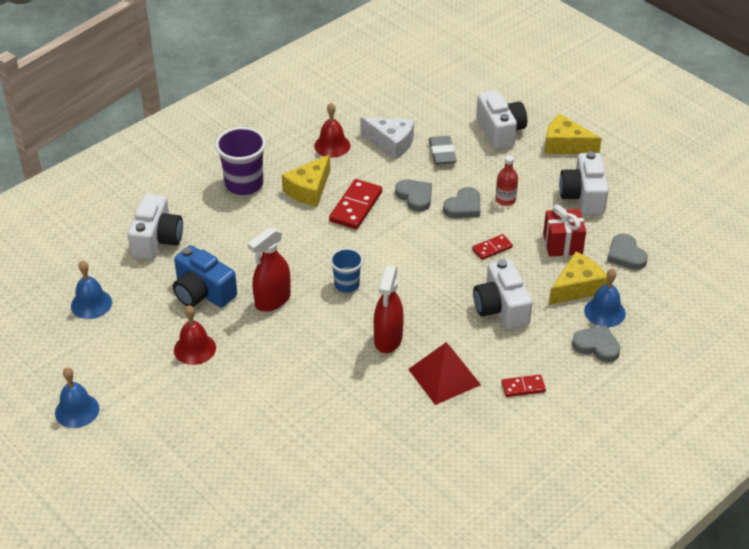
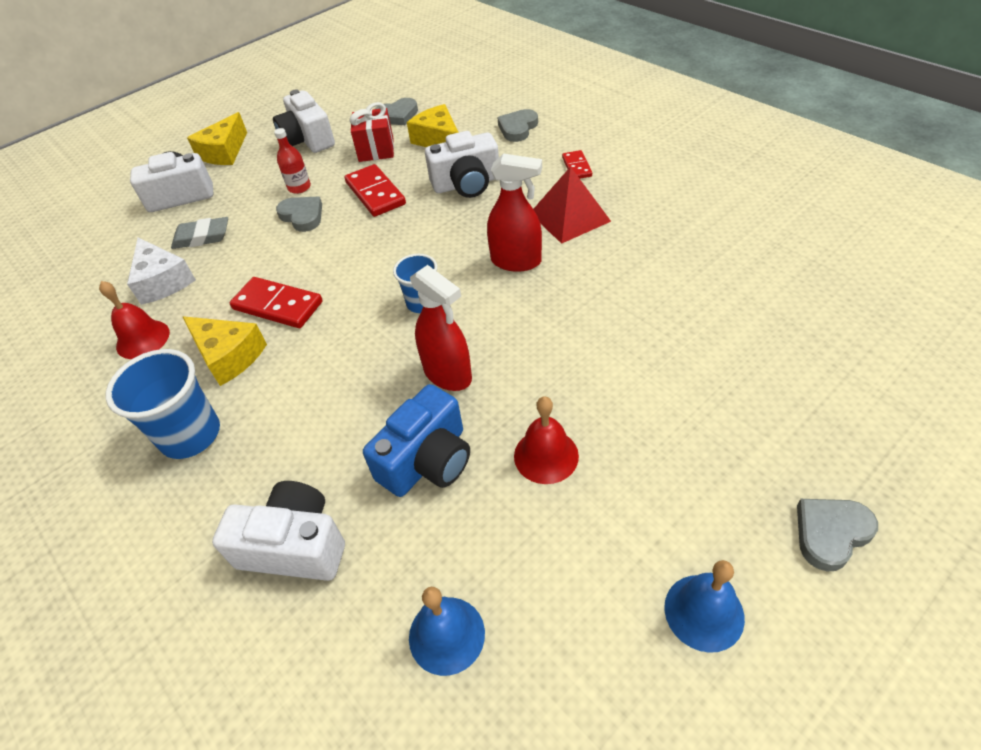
camera: 85 degrees left, 5 degrees up
purple cup [215,127,266,195] -> blue cup [106,349,220,459]
white cheese [360,117,414,159] -> white cheese turned 120 degrees clockwise [127,238,196,305]
grey heart [395,179,432,212] -> grey heart moved to [797,499,878,571]
red domino [472,234,513,260] -> red domino [344,164,406,217], size x1.74
white camera [559,151,609,215] -> white camera turned 60 degrees clockwise [273,90,335,153]
blue bell [584,268,626,327] -> none

